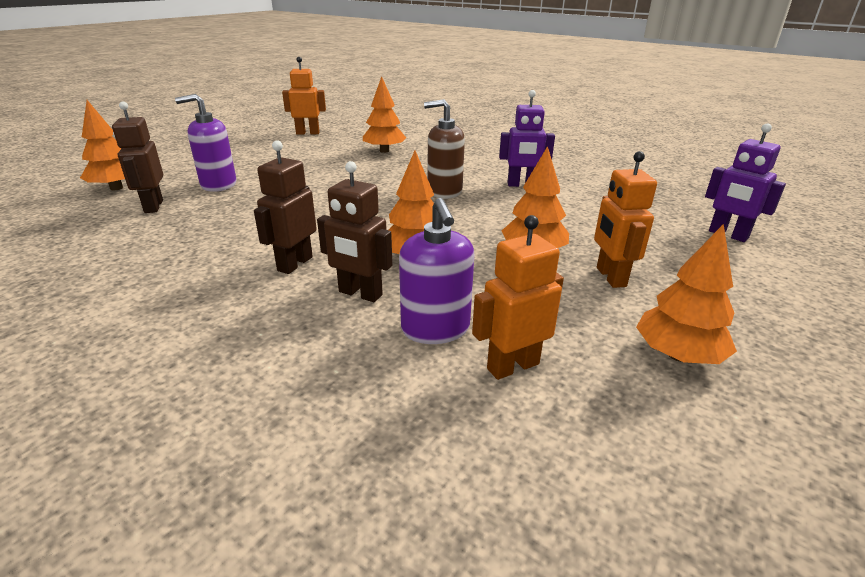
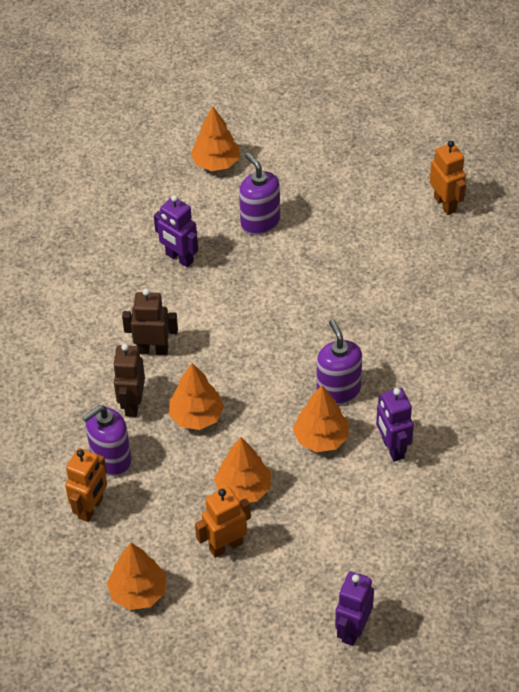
camera: 70 degrees right, 20 degrees up
brown robot [112,101,163,213] -> none
orange tree [363,76,406,153] -> orange tree moved to [293,385,349,452]
brown soap dispenser [424,99,465,199] -> purple soap dispenser [317,320,362,405]
orange robot [472,215,564,380] -> orange robot turned 75 degrees clockwise [65,448,107,522]
none -> purple robot [154,195,198,267]

